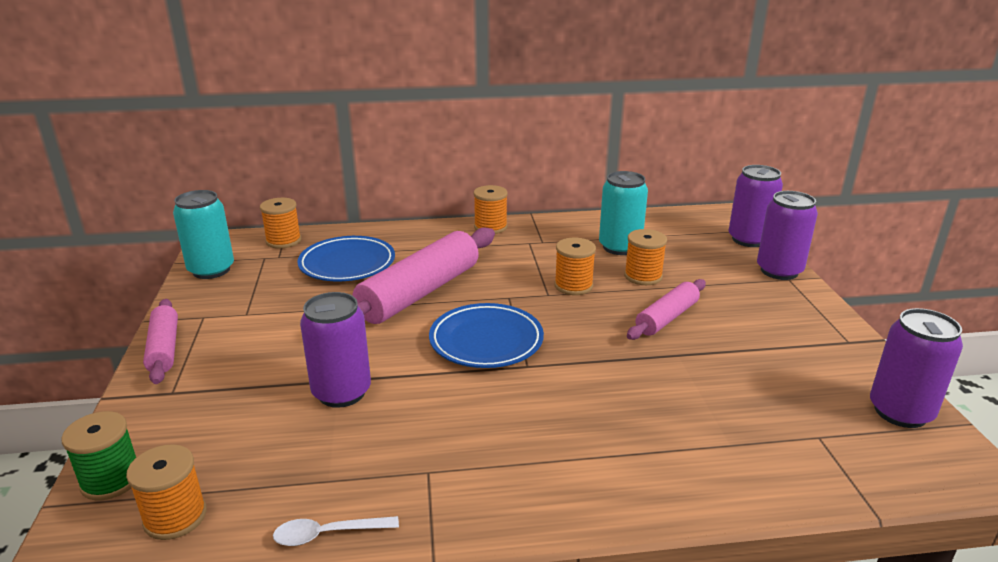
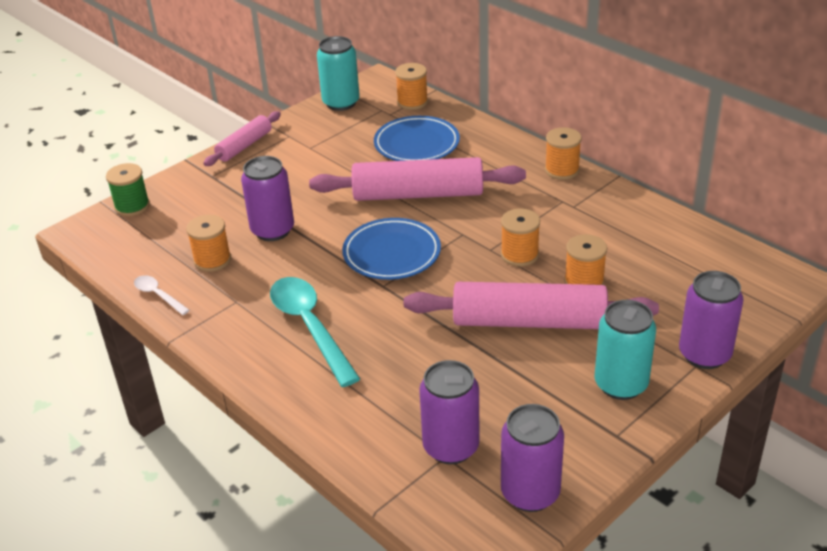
camera: 55 degrees right, 10 degrees up
orange spool [126,444,207,540] -> orange spool moved to [186,215,231,272]
turquoise can [599,171,648,255] -> turquoise can moved to [594,300,656,400]
pink rolling pin [627,279,706,340] -> pink rolling pin [404,282,659,329], size x1.81
purple can [728,165,783,247] -> purple can moved to [419,360,480,464]
none -> turquoise spoon [270,277,360,387]

